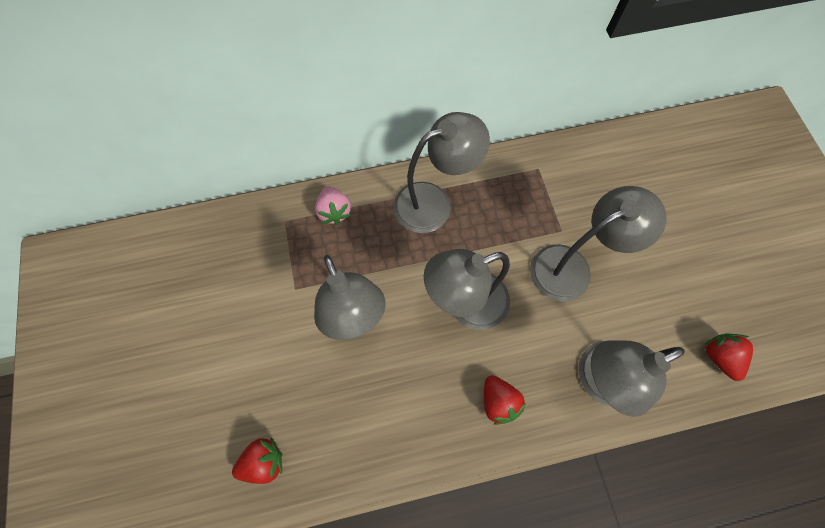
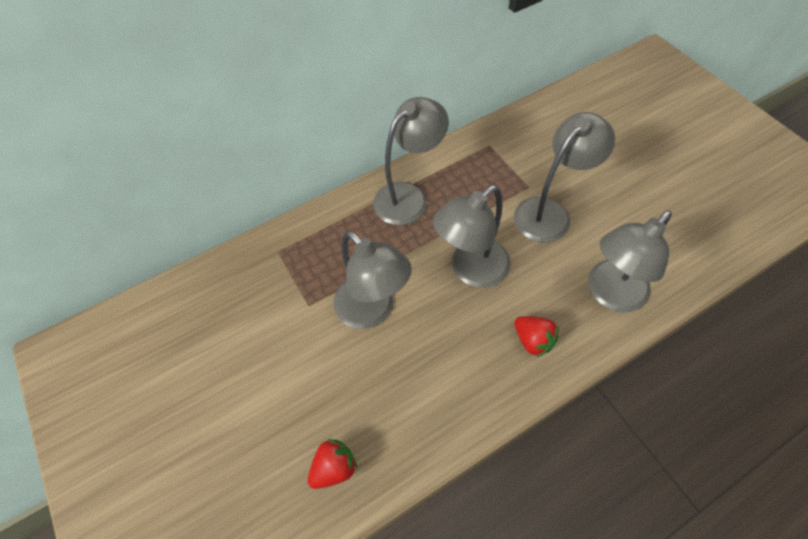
camera: 15 degrees left, 10 degrees down
pink strawberry [315,186,351,225] -> none
red strawberry [704,334,753,381] -> none

